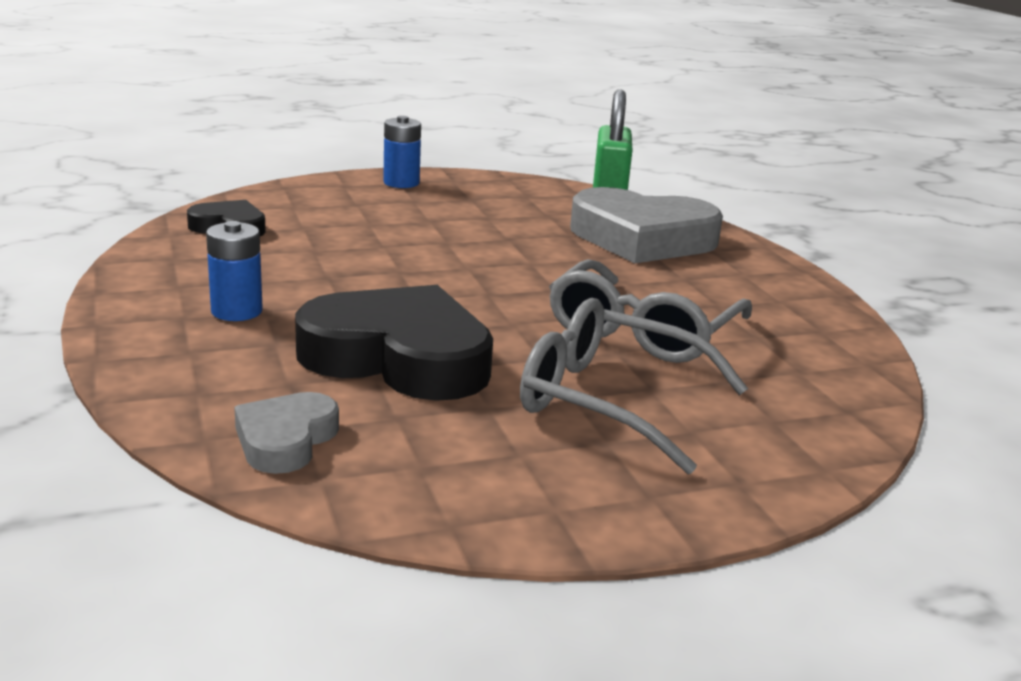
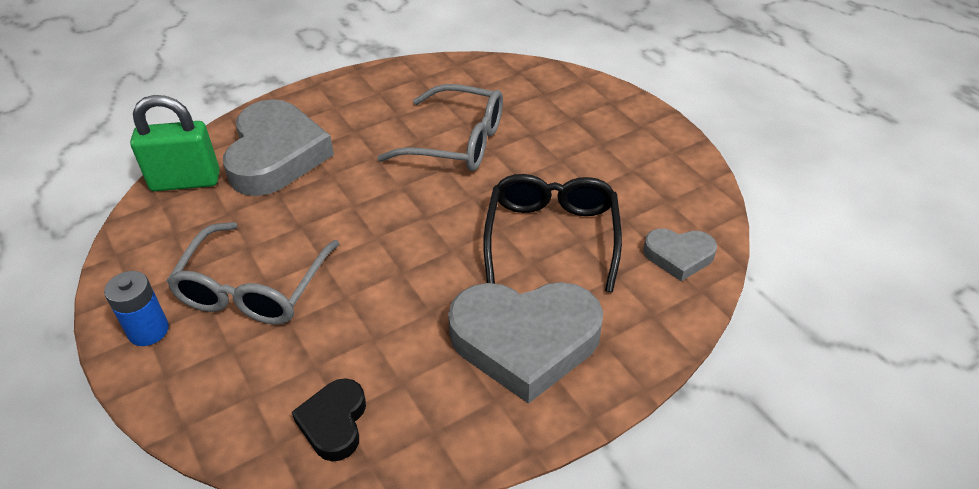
camera: 100 degrees left, 20 degrees up
blue battery [206,221,263,321] -> grey heart [448,282,603,404]
black heart [295,285,493,401] -> black glasses [483,174,622,293]
grey glasses [520,298,748,474] -> grey glasses moved to [166,222,339,325]

